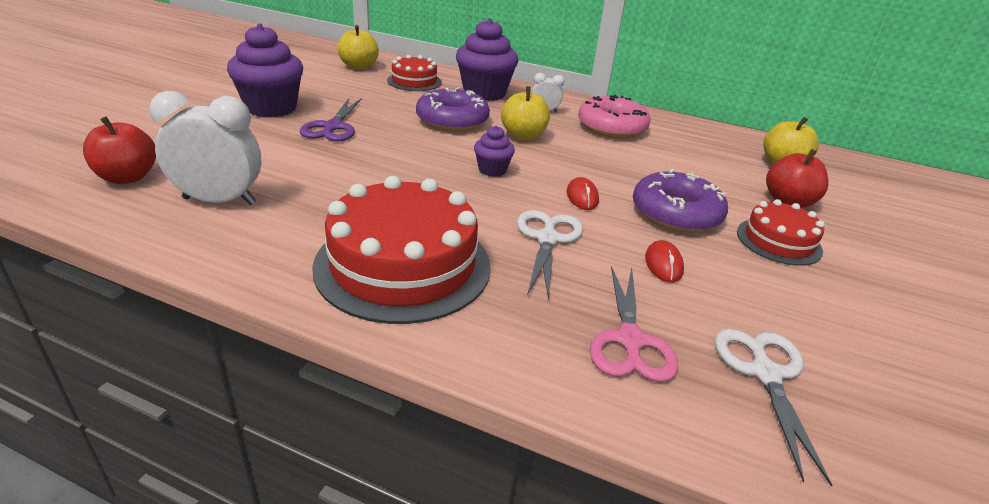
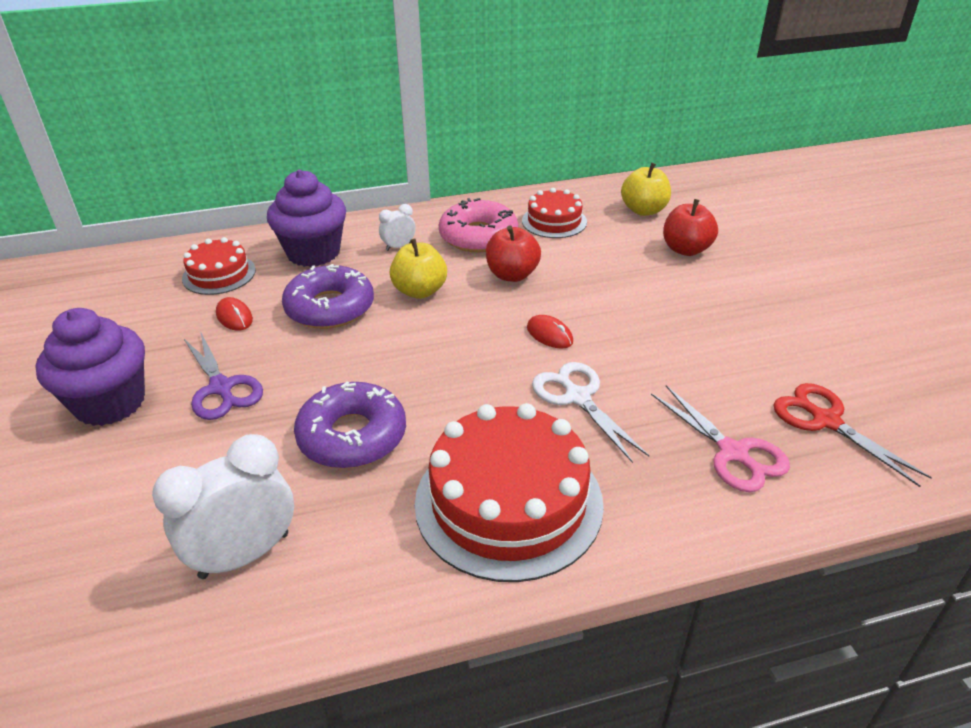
camera: 35 degrees left, 5 degrees up
red apple [83,116,156,184] -> red apple moved to [486,225,541,282]
yellow apple [337,25,379,70] -> none
purple cupcake [474,126,515,177] -> none
purple donut [633,169,728,232] -> purple donut moved to [294,382,406,469]
red mouse [645,240,684,283] -> red mouse moved to [216,297,253,331]
white scissors [714,329,832,487] -> red scissors [773,383,932,487]
red cake [737,199,825,266] -> red cake moved to [522,188,587,238]

